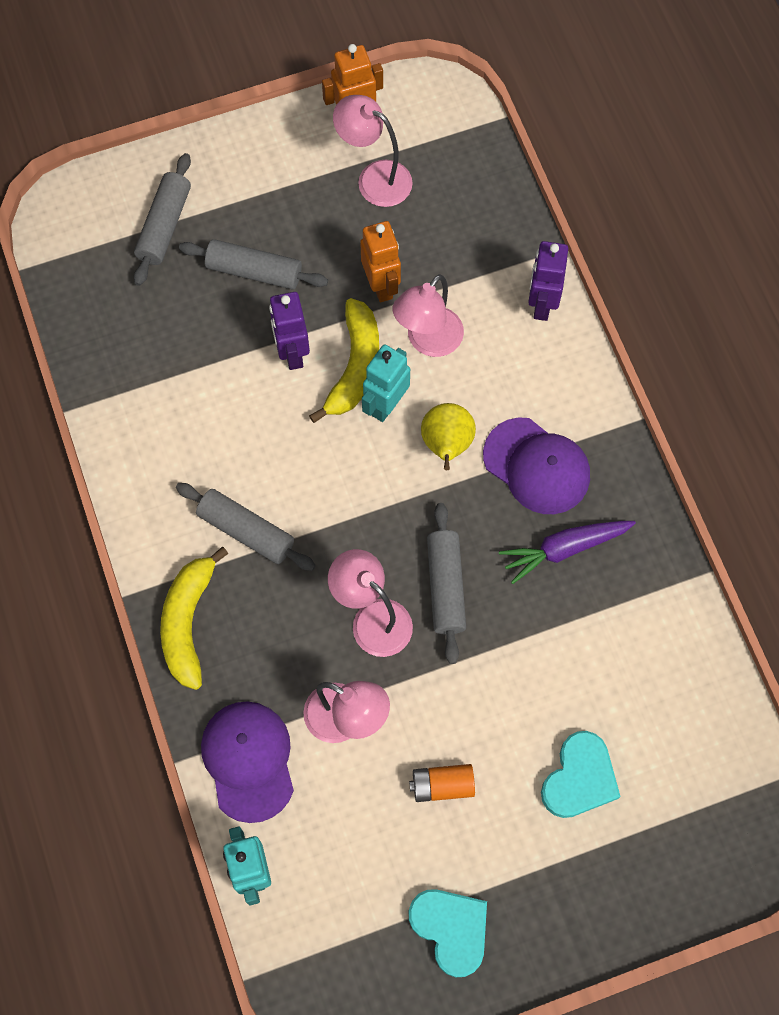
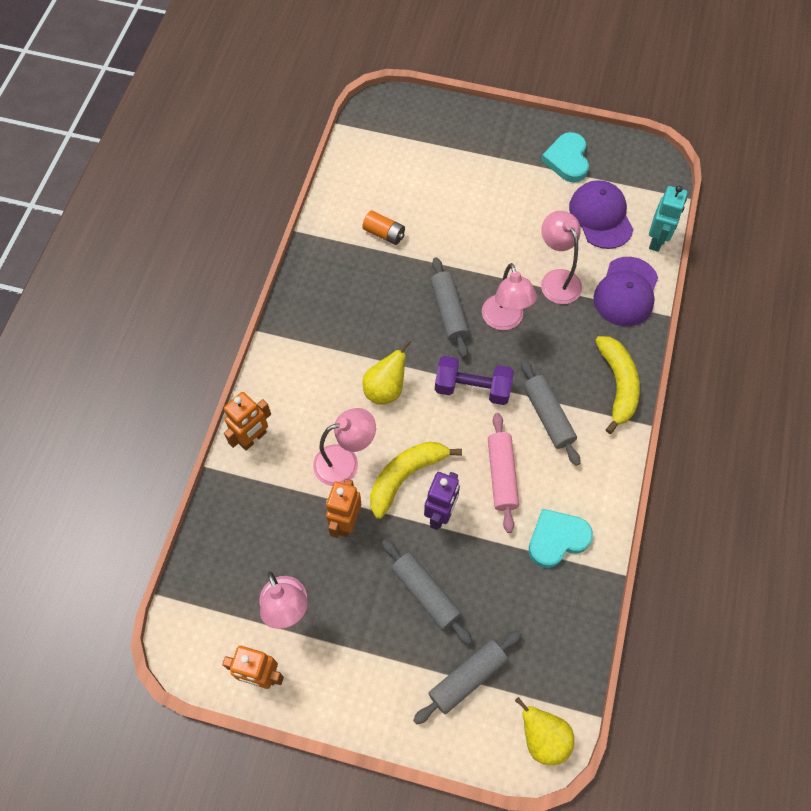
camera: 145 degrees left, 5 degrees down
yellow banana [160,547,229,690] -> yellow banana turned 45 degrees counterclockwise [595,336,640,434]
turquoise robot [362,344,410,422] -> none
orange battery [409,764,475,802] -> orange battery moved to [362,211,405,245]
grey rolling pin [427,503,466,664] -> grey rolling pin turned 45 degrees counterclockwise [431,257,469,358]
purple cap [483,417,590,514] -> purple cap moved to [569,180,634,249]
purple carrot [499,521,636,584] -> none
purple robot [528,241,568,321] -> orange robot [224,392,271,451]
turquoise heart [541,731,621,818] -> turquoise heart moved to [529,509,593,568]
none -> purple dumbbell [435,356,514,405]
none -> pink rolling pin [488,413,519,533]
none -> yellow pear [515,697,574,765]

